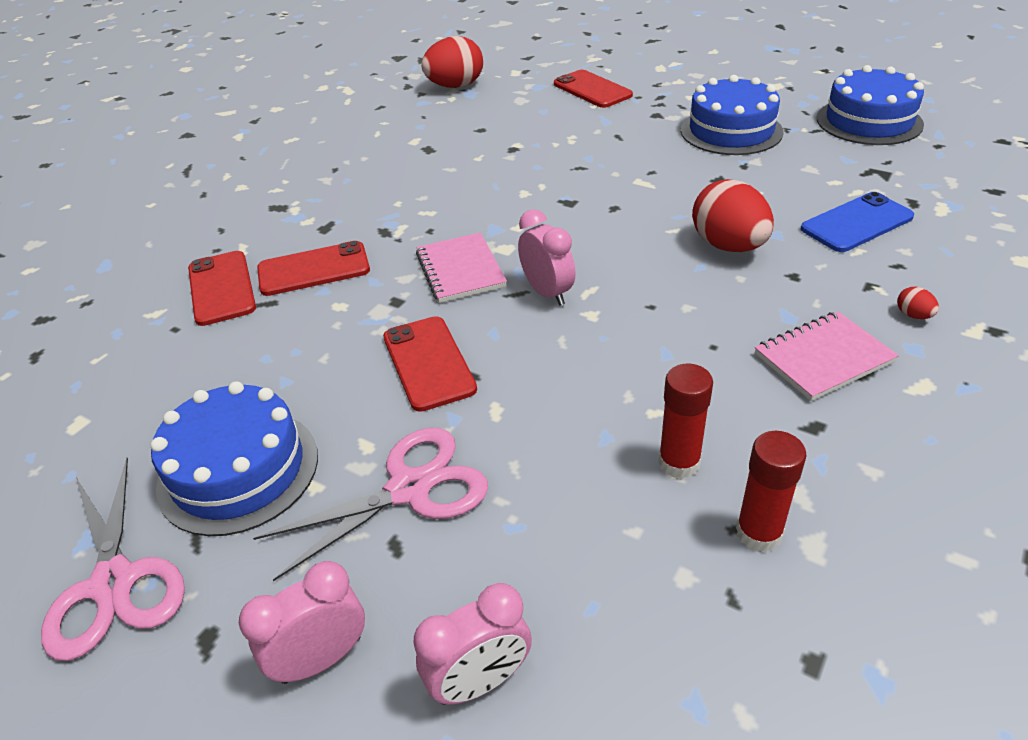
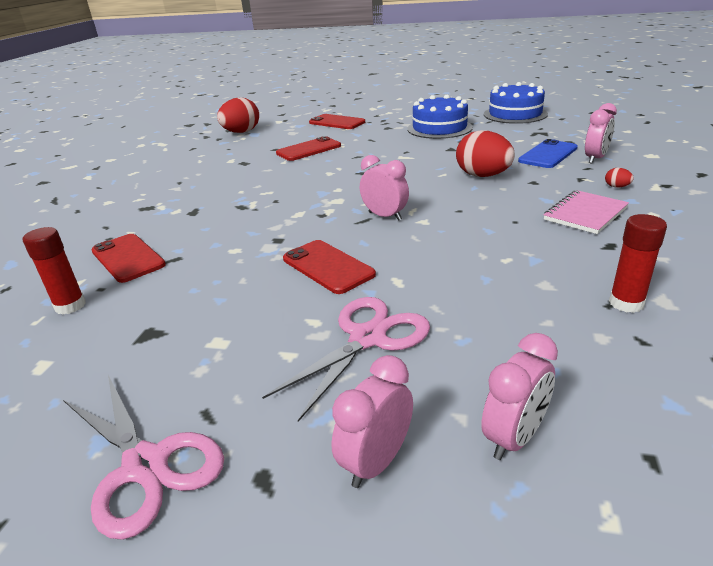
camera: 20 degrees left, 10 degrees down
blue cake [150,381,318,536] -> none
red phone [257,241,370,296] -> red phone moved to [276,136,341,161]
pink notebook [416,232,507,303] -> none
red glue stick [658,364,713,479] -> red glue stick moved to [23,227,86,315]
none -> pink clock [585,103,617,164]

